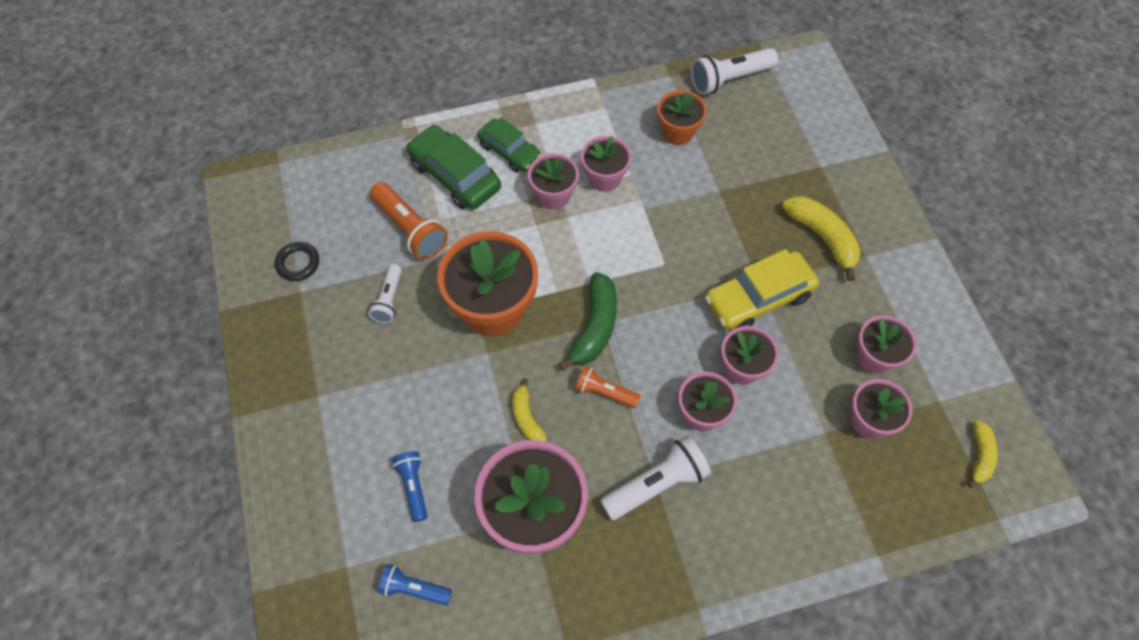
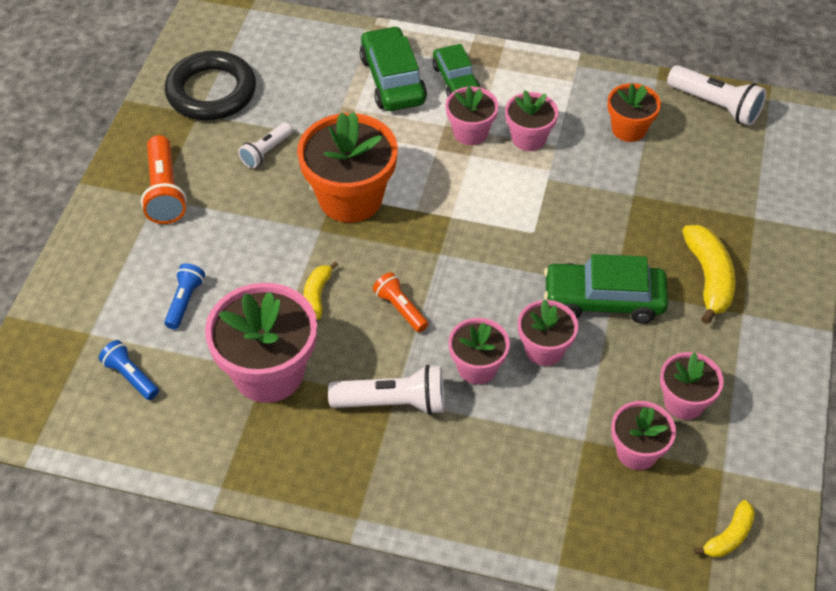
camera: 30 degrees right, 10 degrees down
black ring [275,242,319,281] -> black ring [165,51,256,120], size x2.09
orange flashlight [370,182,448,260] -> orange flashlight moved to [141,135,187,224]
green banana [558,272,617,371] -> none
white flashlight [691,48,778,95] -> white flashlight turned 150 degrees counterclockwise [667,65,767,126]
yellow car [705,249,819,330] -> green car [544,254,669,323]

